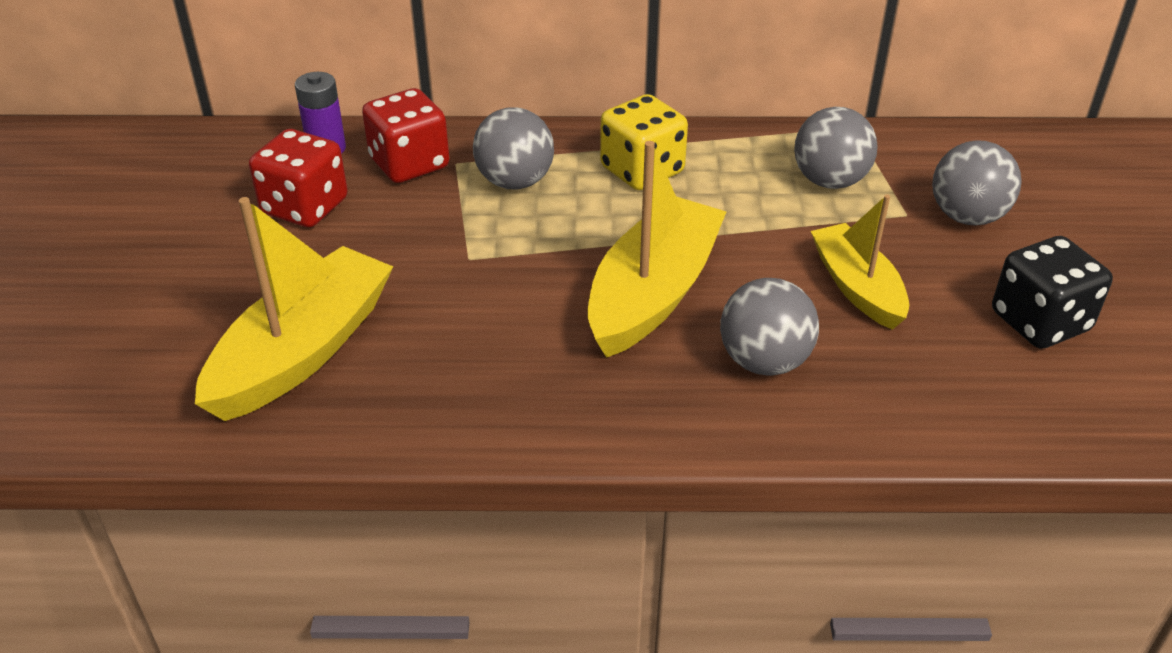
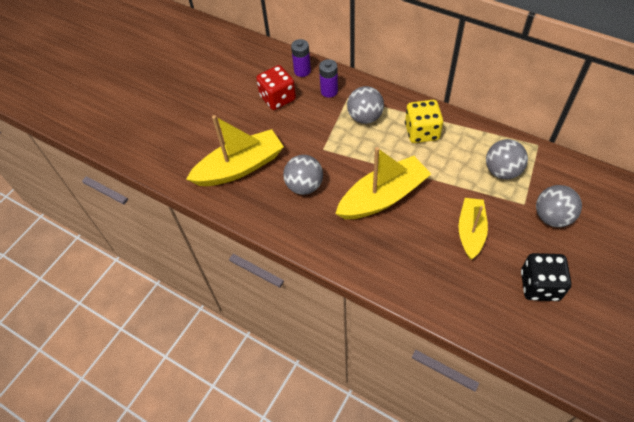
camera: 35 degrees right, 15 degrees up
red dice [362,88,449,183] -> purple battery [319,59,338,98]
grey ball [720,278,819,376] -> grey ball moved to [283,155,323,195]

